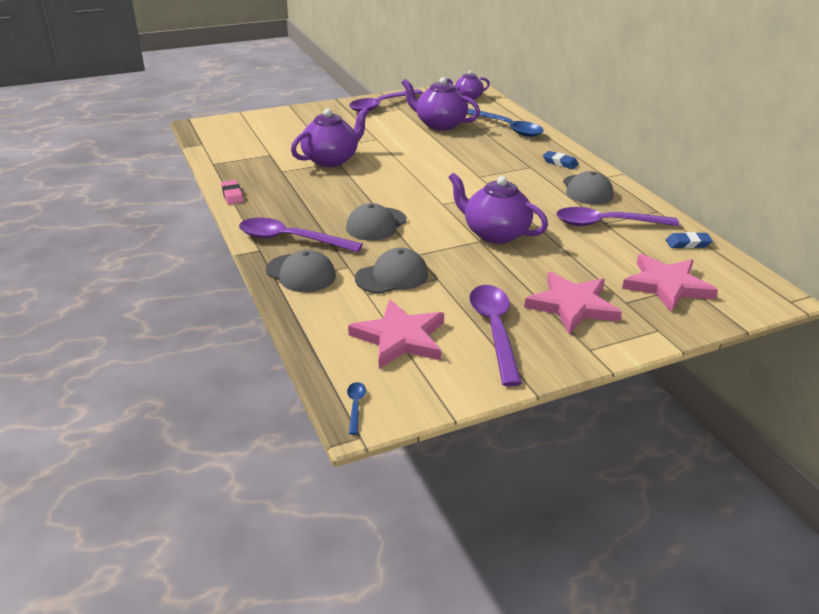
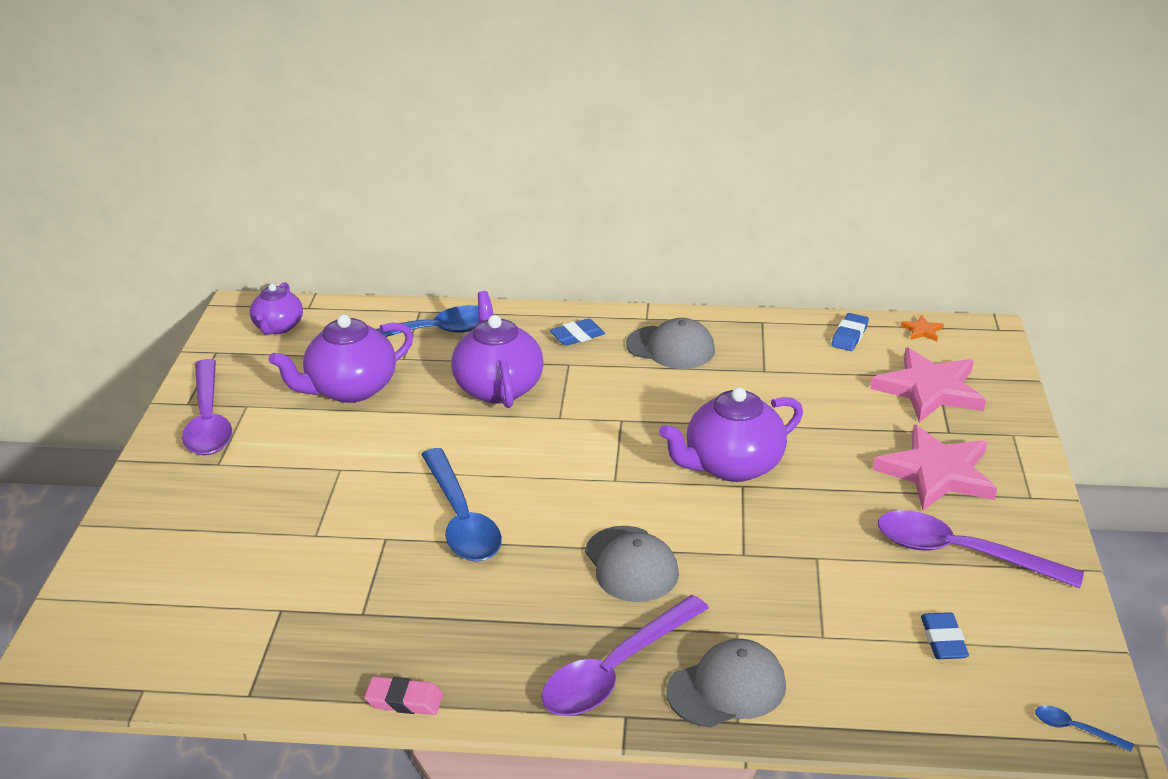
camera: 60 degrees left, 0 degrees up
purple teapot [291,107,369,167] -> purple teapot moved to [451,291,544,408]
pink star [348,299,444,369] -> blue eraser [921,612,969,659]
grey cap [355,248,428,294] -> none
purple spoon [556,207,679,226] -> none
none -> blue spoon [421,448,502,562]
none -> orange star [901,315,944,341]

